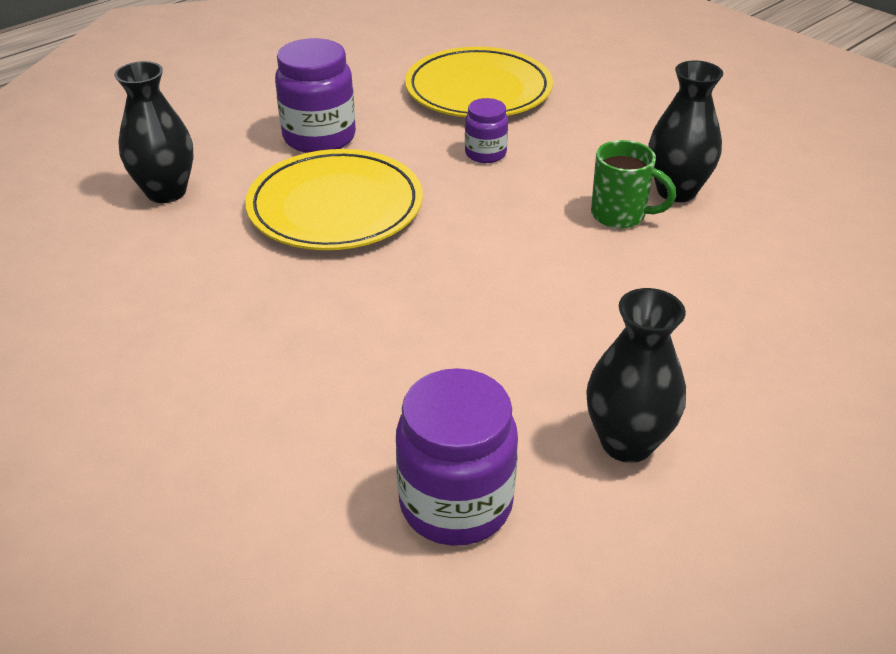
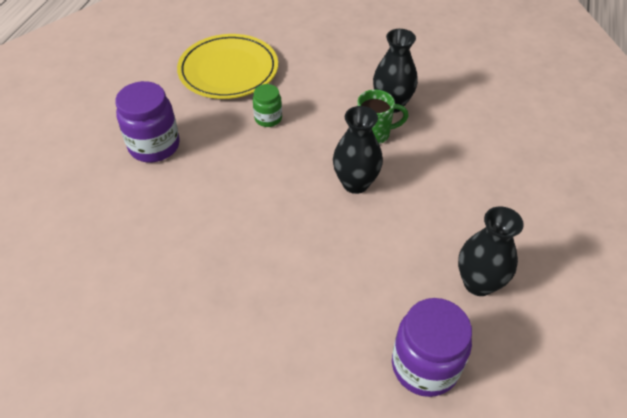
camera: 30 degrees left, 10 degrees up
black vase [114,61,194,203] -> black vase moved to [333,106,383,194]
yellow plate [245,149,423,250] -> none
purple jar [465,98,508,163] -> green jar [253,84,282,127]

